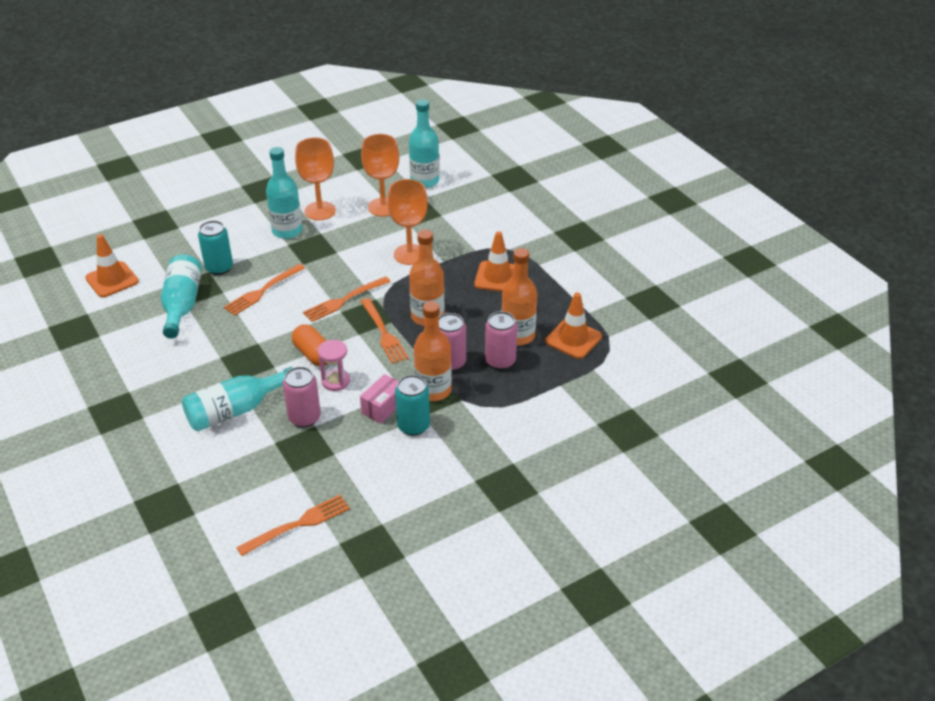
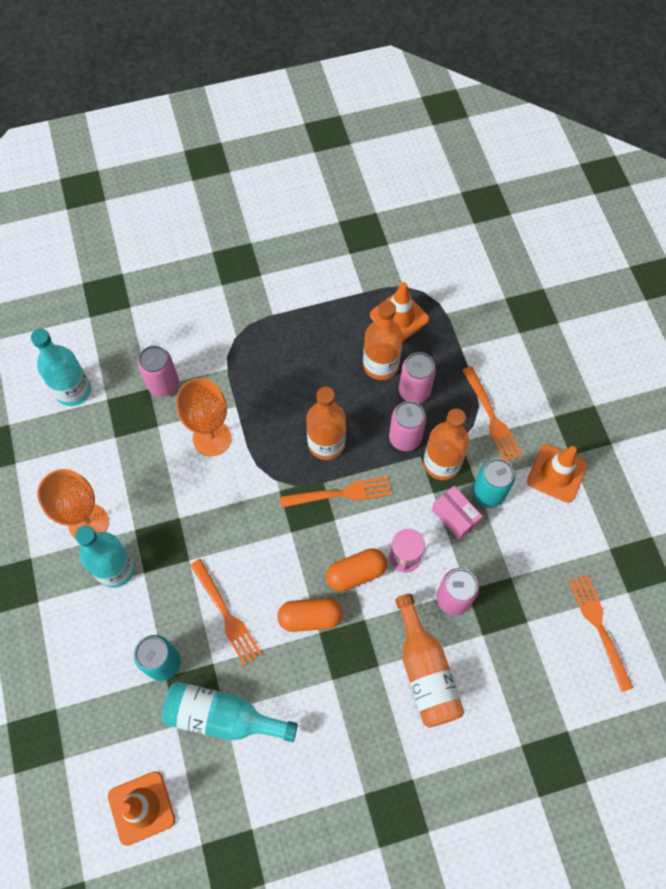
camera: 75 degrees left, 25 degrees up
turquoise bottle [182,367,292,431] -> orange bottle [395,594,464,728]
orange fork [303,276,391,322] -> orange fork moved to [462,366,522,462]
orange goblet [361,134,399,217] -> none
orange traffic cone [474,231,514,291] -> orange traffic cone moved to [527,444,587,503]
none -> pink can [138,346,179,397]
none -> orange capsule [277,598,343,632]

